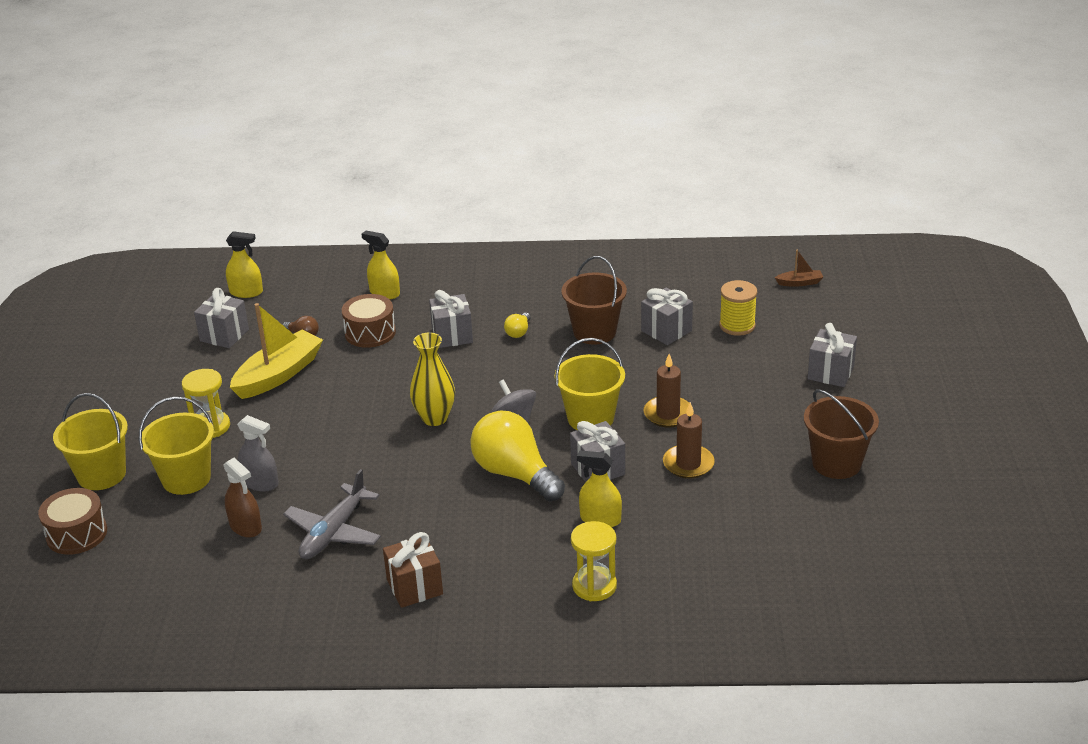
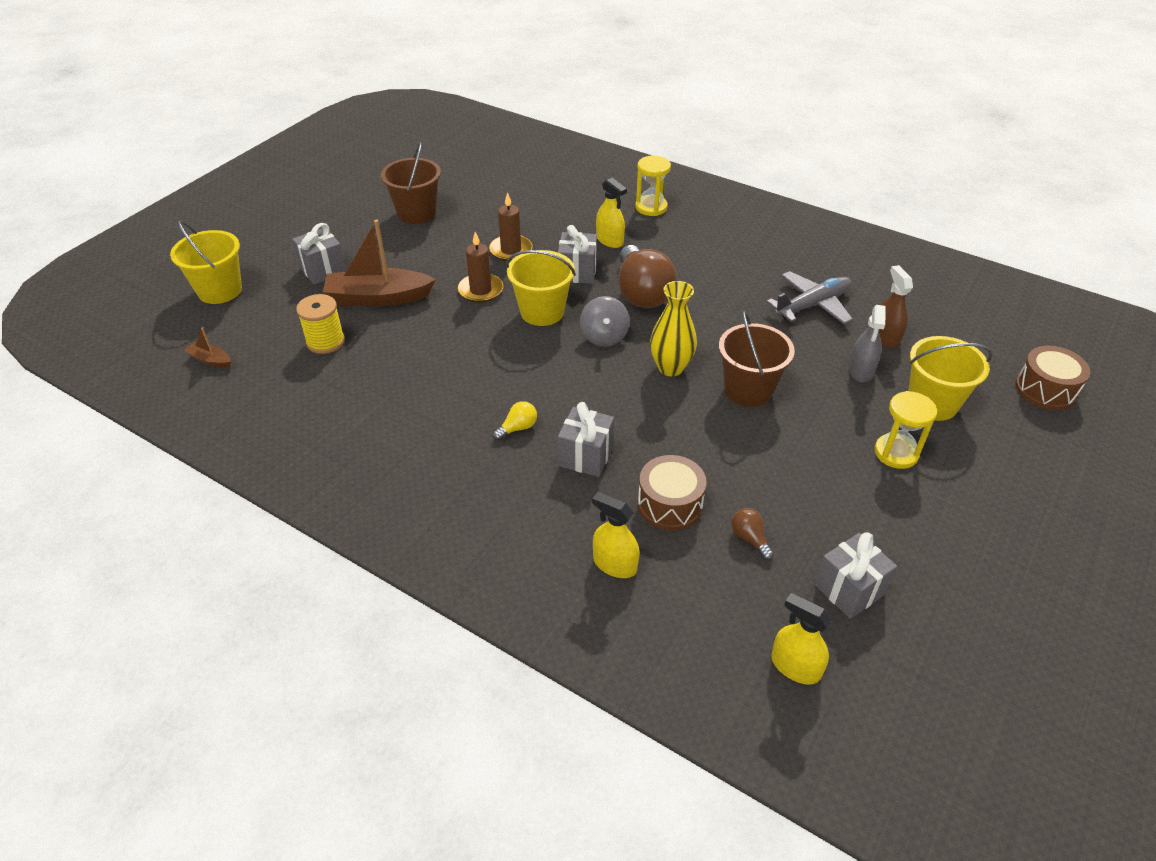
camera: 150 degrees left, 10 degrees up
yellow bucket [53,393,128,490] -> yellow bucket moved to [170,220,242,304]
yellow boat [230,303,323,399] -> none
grey spray bottle [237,415,279,492] -> grey spray bottle turned 135 degrees counterclockwise [849,305,886,382]
yellow spray bottle [362,231,400,299] -> yellow spray bottle turned 150 degrees clockwise [592,492,639,578]
brown gift [383,532,443,608] -> none
yellow light bulb [470,411,565,501] -> brown light bulb [619,245,677,308]
brown bucket [561,256,627,345] -> brown bucket moved to [719,310,795,407]
grey gift [641,287,693,345] -> none
none -> brown boat [323,220,436,306]

